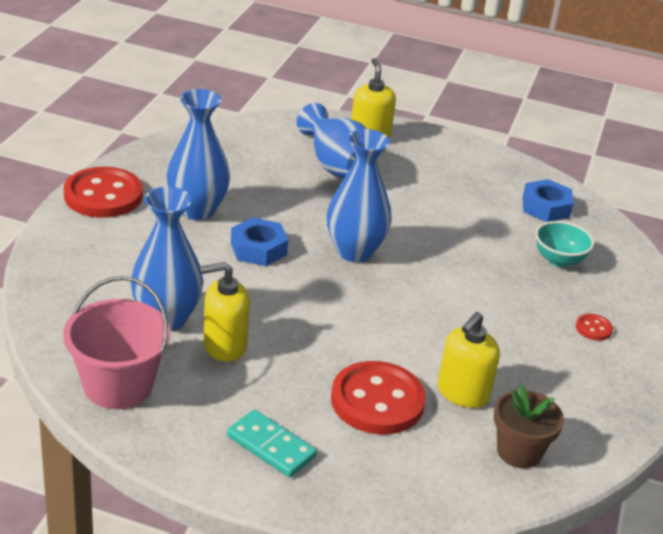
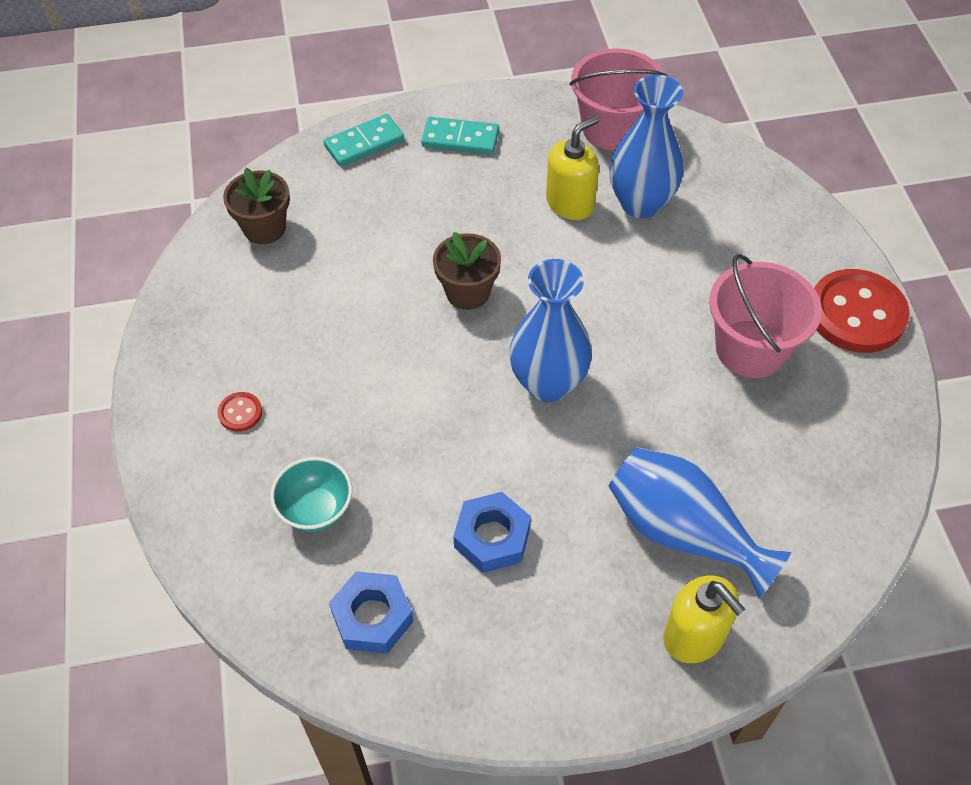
camera: 155 degrees right, 20 degrees up
blue vase [167,89,230,220] -> pink bucket [709,254,822,378]
blue nut [231,217,288,266] -> blue nut moved to [453,492,531,573]
red button [331,361,426,434] -> none
yellow soap dispenser [438,312,500,408] -> none
none -> turquoise domino [324,114,404,167]
none -> brown flower pot [433,232,501,310]

